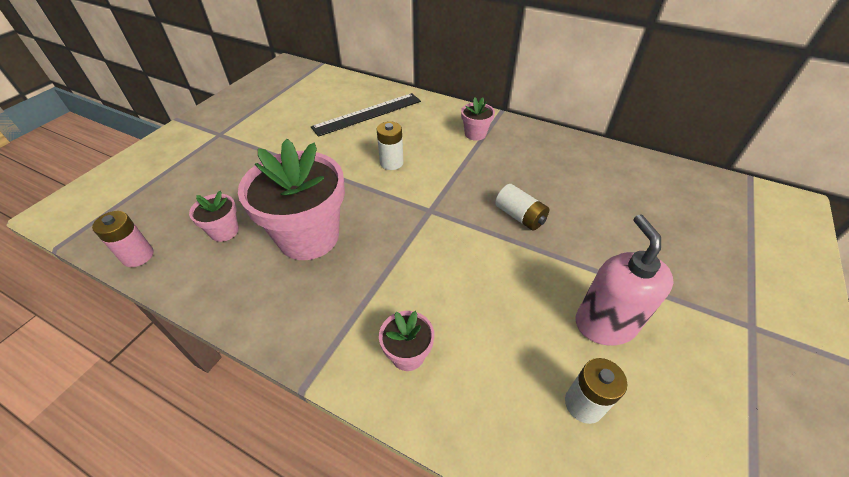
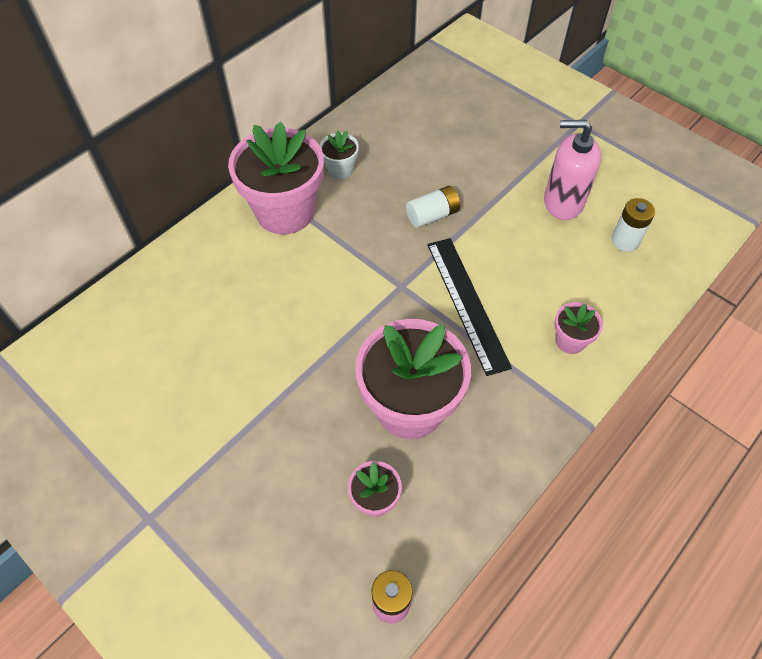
camera: 75 degrees left, 10 degrees up
black ruler [311,93,421,137] -> black ruler moved to [427,238,512,376]
white battery [377,121,403,170] -> none
pink flower pot [461,97,495,141] -> pink flower pot [228,122,324,235], size x2.18
none -> white flower pot [319,130,359,179]

